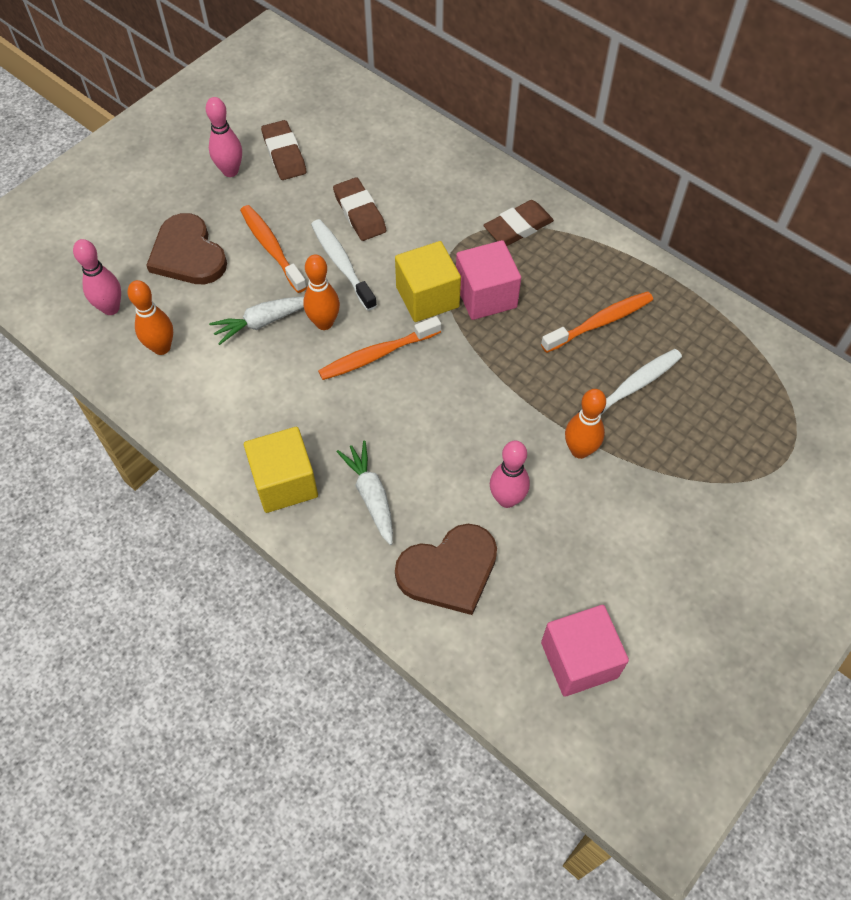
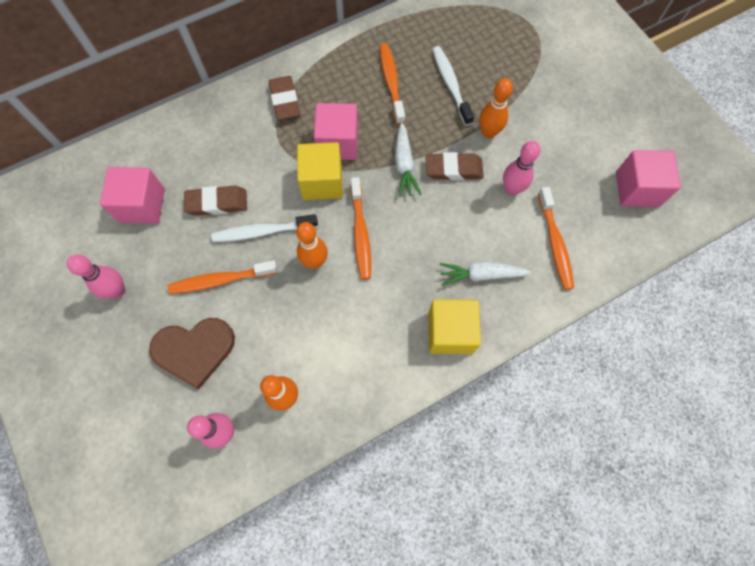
camera: 70 degrees left, 10 degrees up
white carrot [209,296,304,345] -> white carrot moved to [395,123,422,197]
brown eraser [261,120,306,180] -> brown eraser moved to [425,152,484,180]
brown heart [395,524,497,615] -> orange toothbrush [538,187,574,290]
none -> pink cube [100,167,165,224]

